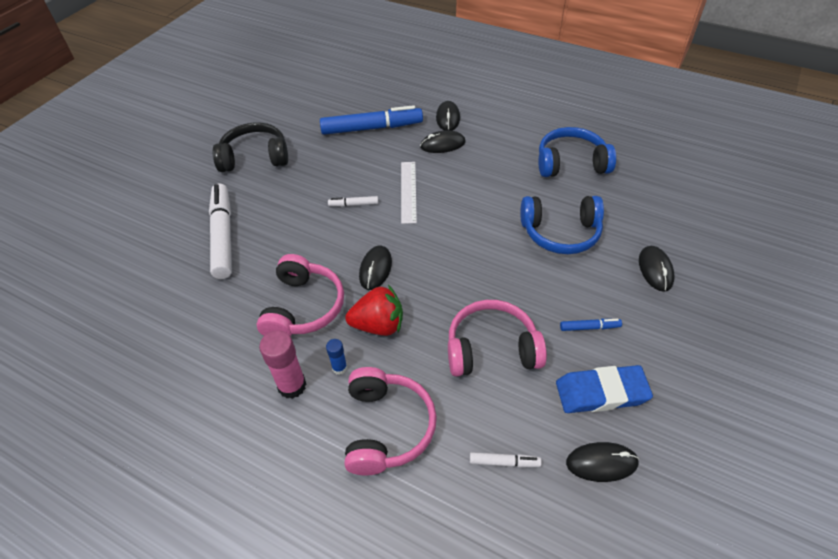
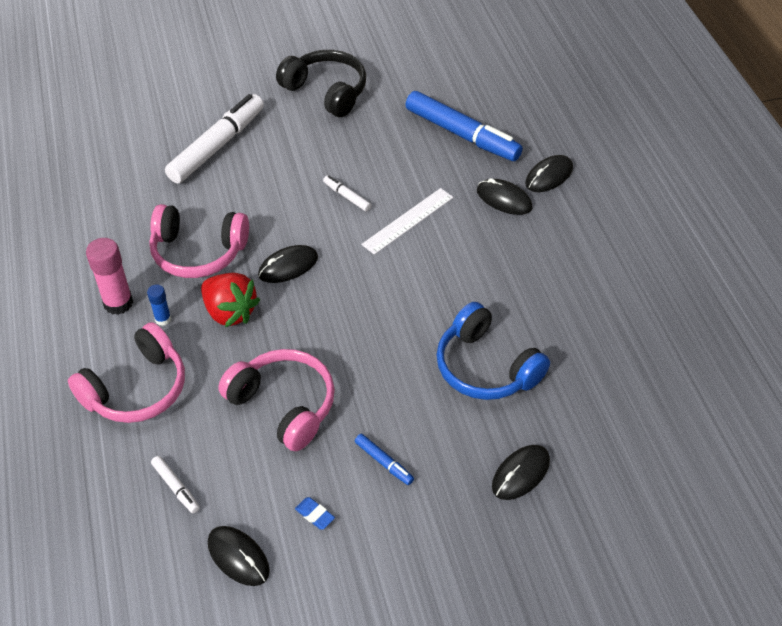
camera: 45 degrees right, 0 degrees up
pink headphones [257,254,344,336] -> pink headphones turned 45 degrees clockwise [149,204,249,278]
blue headphones [538,127,616,177] -> none
blue eraser [556,365,653,413] -> blue eraser [295,497,335,530], size x0.41

